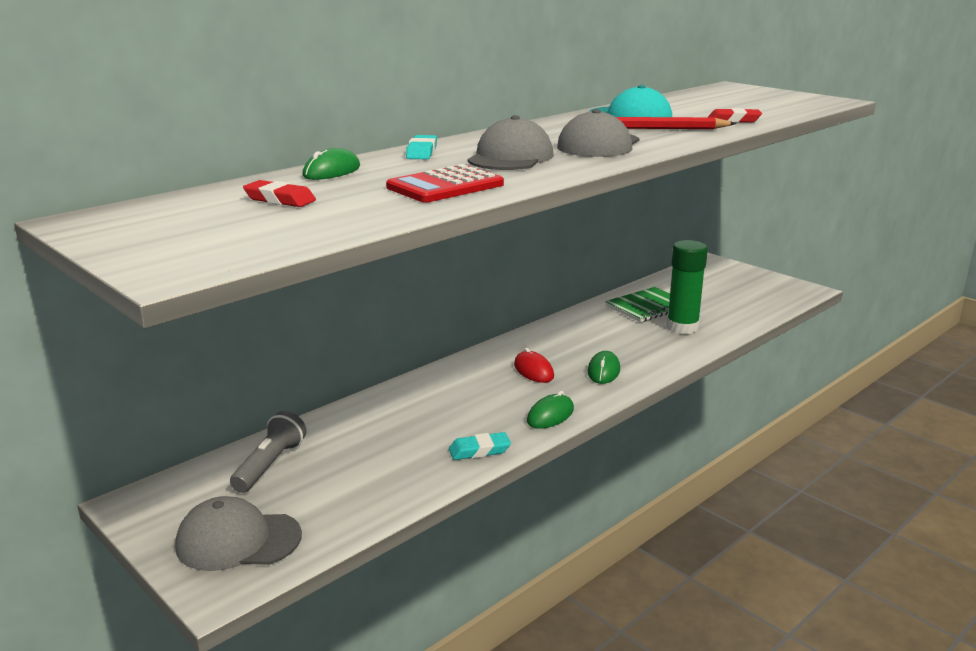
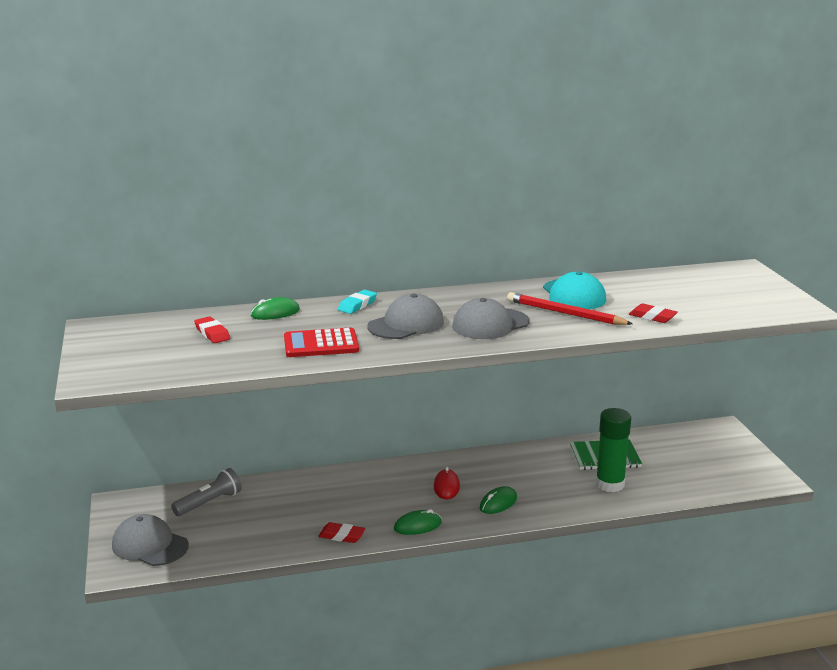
camera: 30 degrees right, 0 degrees up
turquoise eraser [449,432,511,460] -> red eraser [318,522,366,543]

